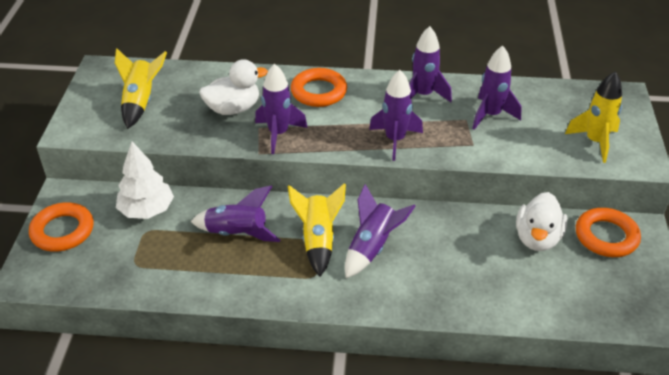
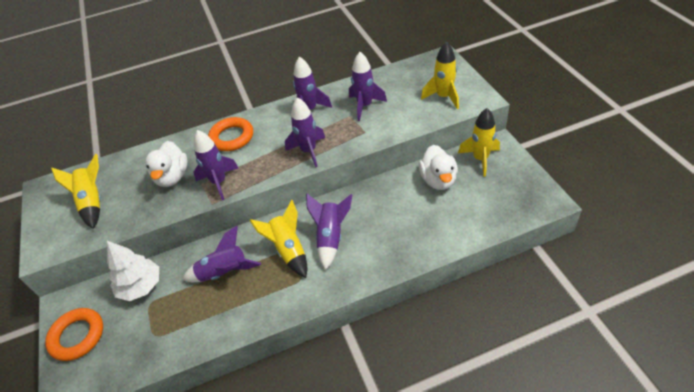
camera: 20 degrees left, 5 degrees up
white duck [199,59,268,115] -> white duck turned 135 degrees clockwise [145,141,188,187]
orange ring [576,208,641,257] -> yellow rocket [458,108,500,177]

